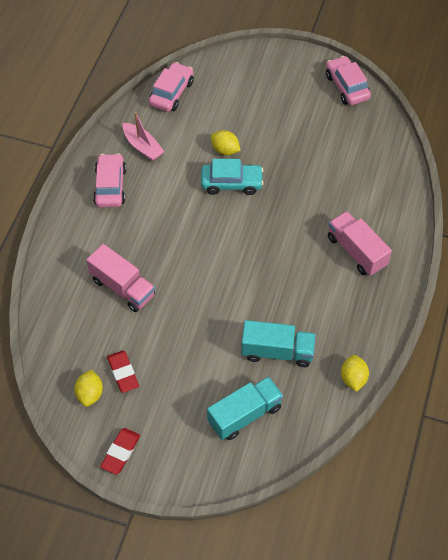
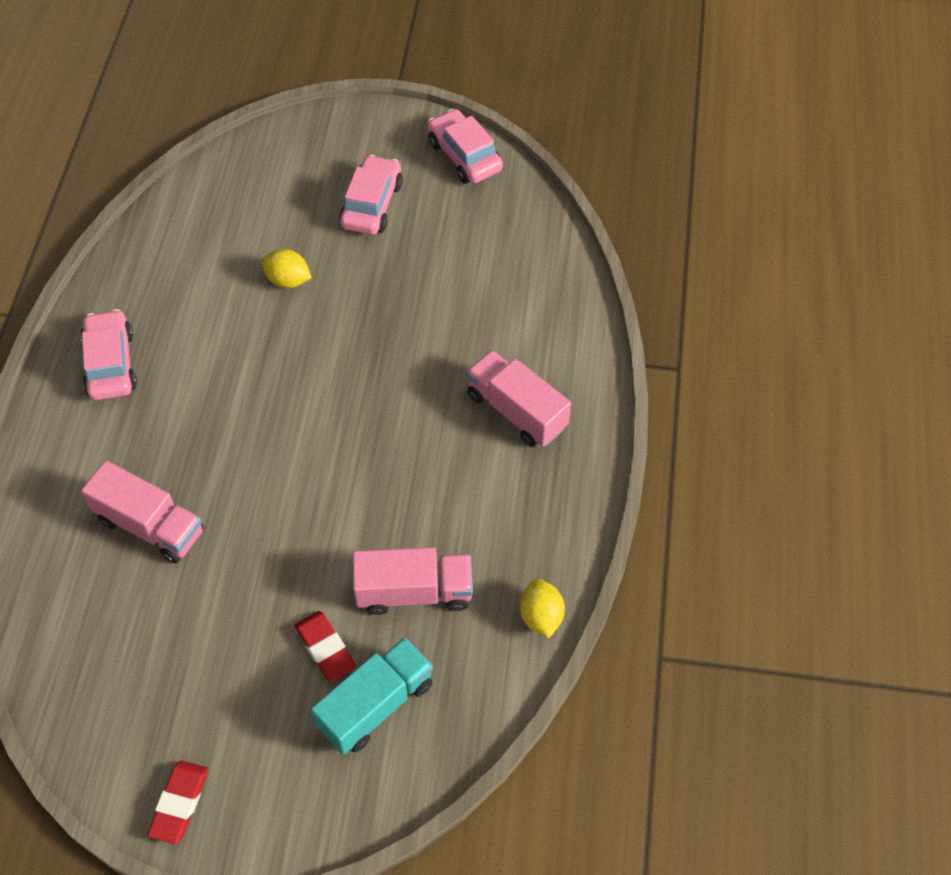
camera: 10 degrees left, 0 degrees up
yellow lemon [74,369,103,407] -> none
red eraser [107,350,139,393] -> red eraser moved to [294,611,356,682]
pink boat [123,112,165,161] -> none
pink car [149,62,194,112] -> pink car moved to [339,155,403,235]
turquoise car [201,159,263,195] -> none
turquoise truck [241,320,316,367] -> pink truck [353,547,473,615]

